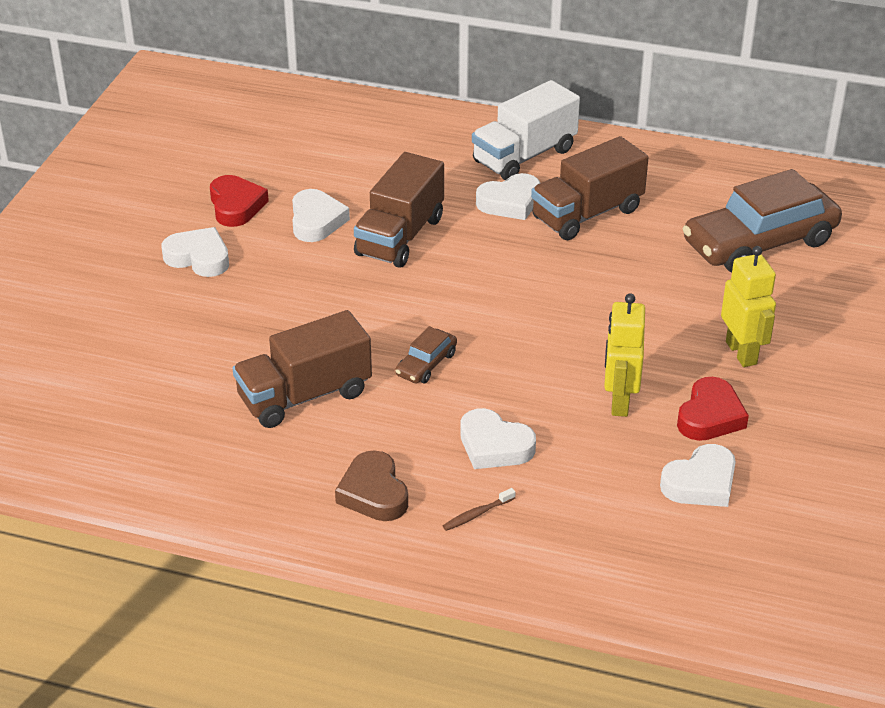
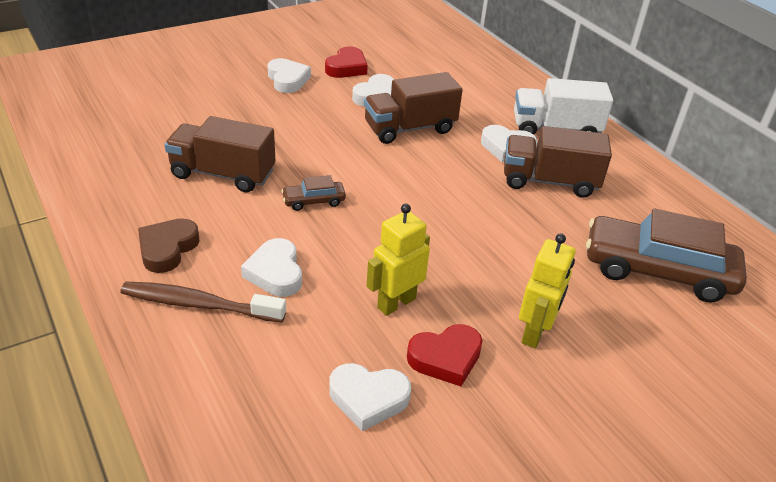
camera: 40 degrees right, 0 degrees up
brown toothbrush [443,488,516,531] -> brown toothbrush [121,282,286,323], size x2.31

